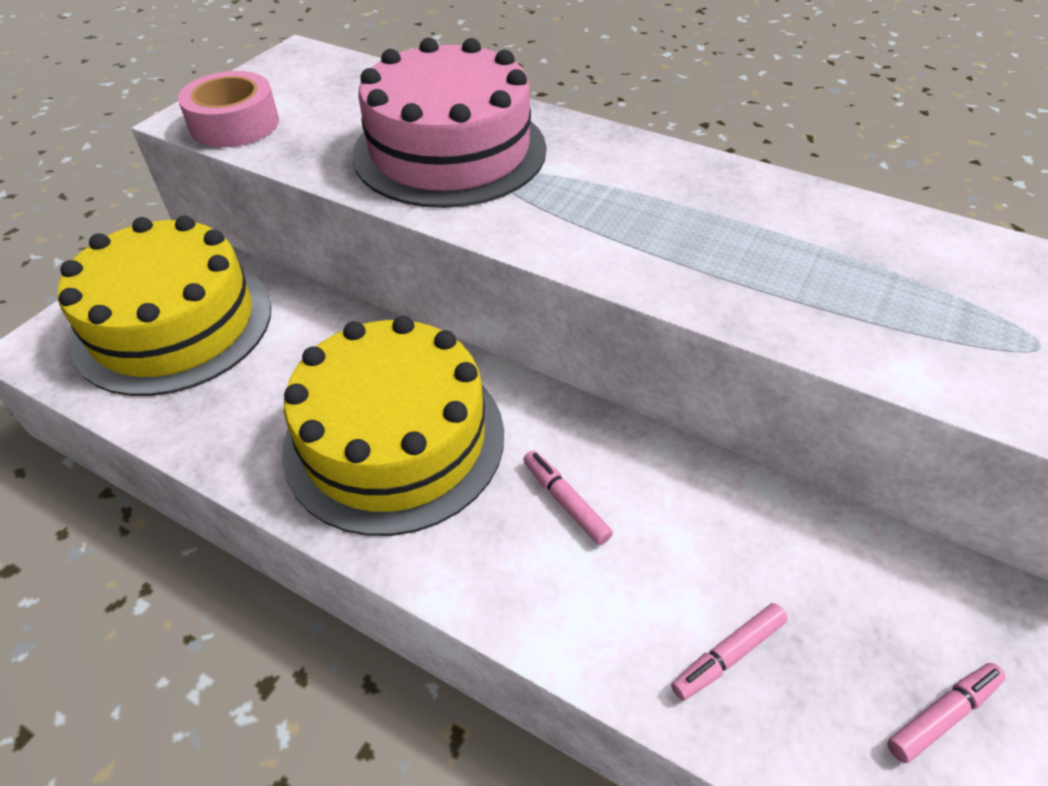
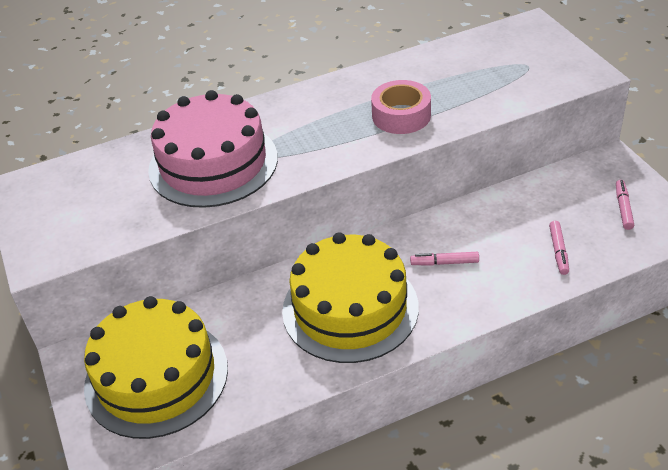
camera: 50 degrees left, 5 degrees down
pink tape [178,71,279,147] -> pink tape moved to [371,80,431,134]

